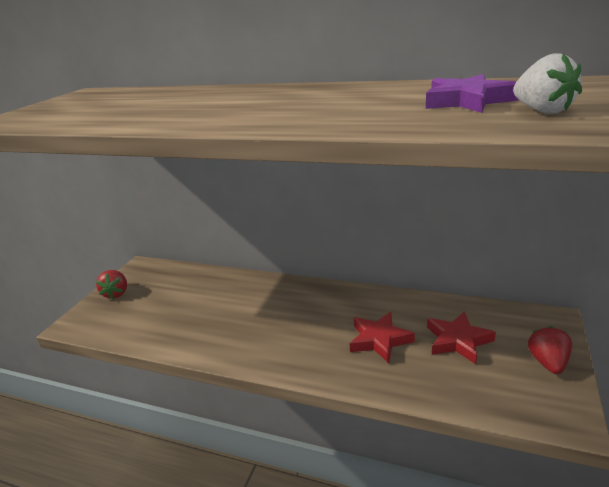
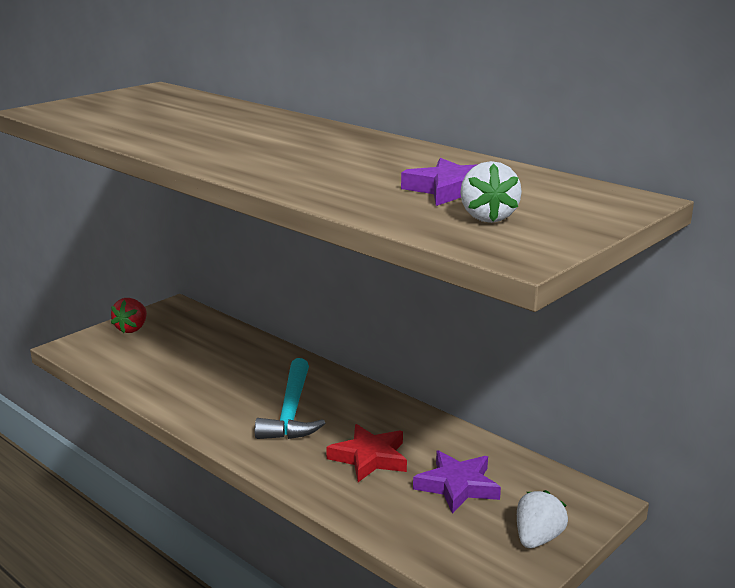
camera: 20 degrees right, 5 degrees down
red star [427,311,496,364] -> purple star [413,450,501,514]
red strawberry [528,326,572,374] -> white strawberry [517,490,568,548]
none -> turquoise hammer [255,358,325,439]

